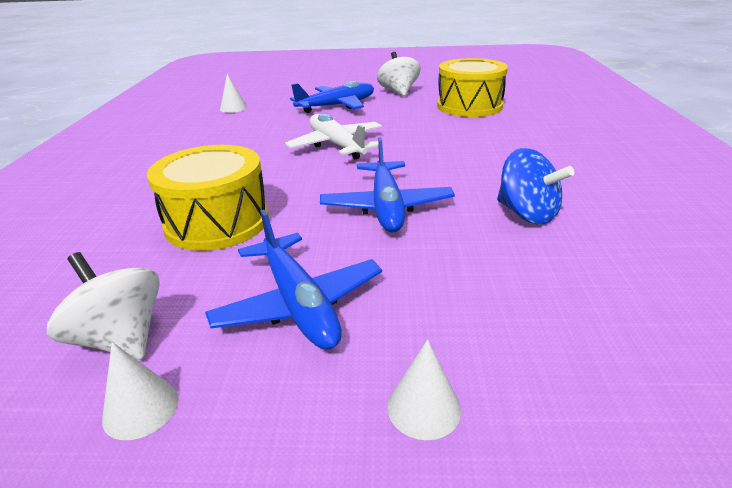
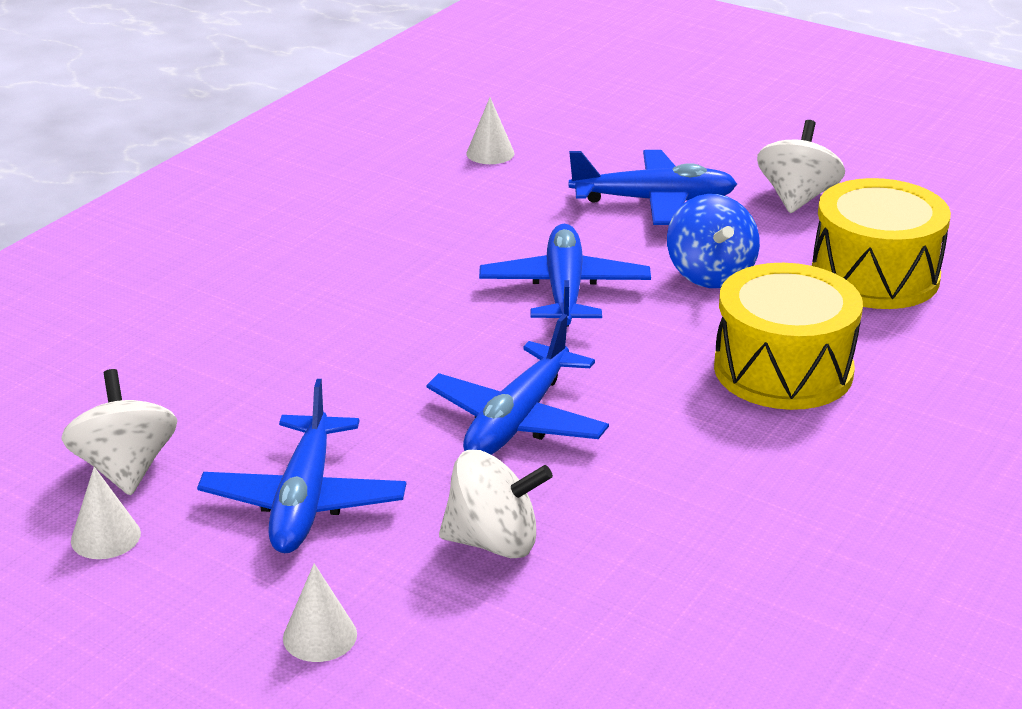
camera: 30 degrees right, 0 degrees up
yellow drum [147,145,269,251] -> yellow drum moved to [714,263,863,410]
white plane [285,113,382,159] -> blue plane [479,224,651,326]
blue spinning top [497,148,574,225] -> blue spinning top moved to [667,194,760,288]
none -> white spinning top [439,450,553,558]

